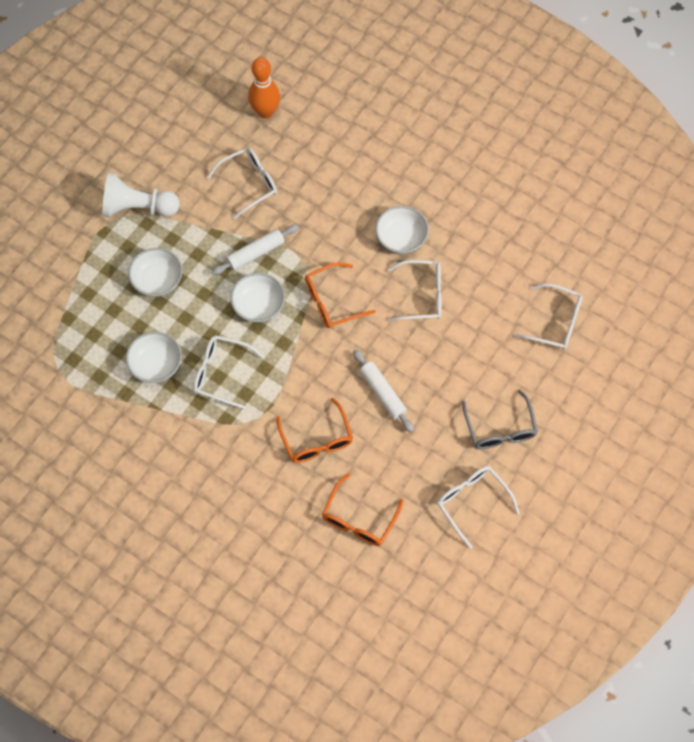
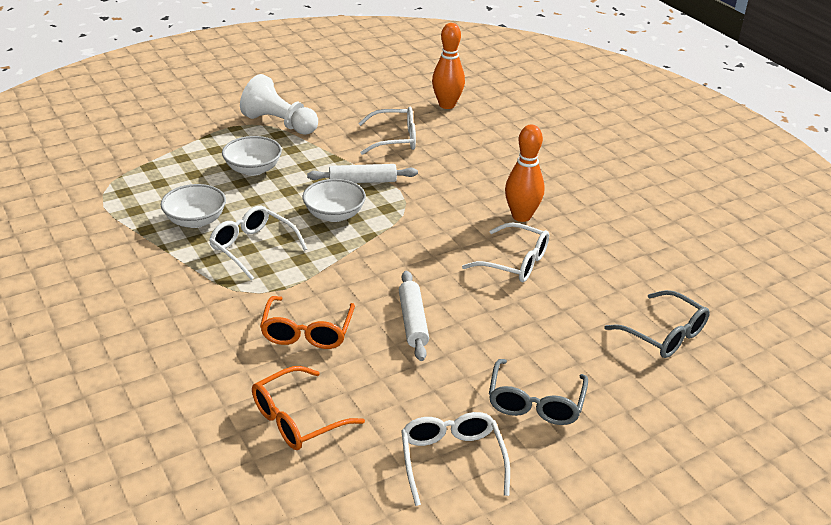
camera: 25 degrees right, 30 degrees down
orange glasses [305,262,376,328] -> none
white bowl [375,206,429,254] -> orange bowling pin [505,125,544,222]
white glasses [514,284,583,349] -> grey glasses [604,290,710,358]

